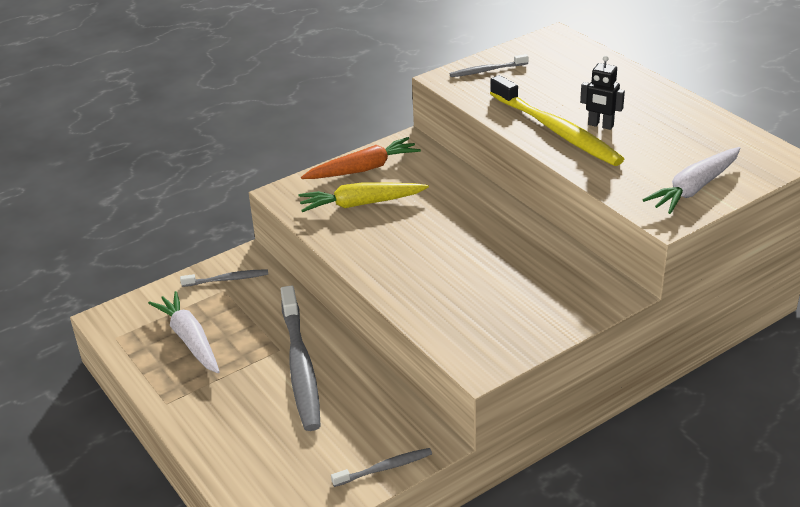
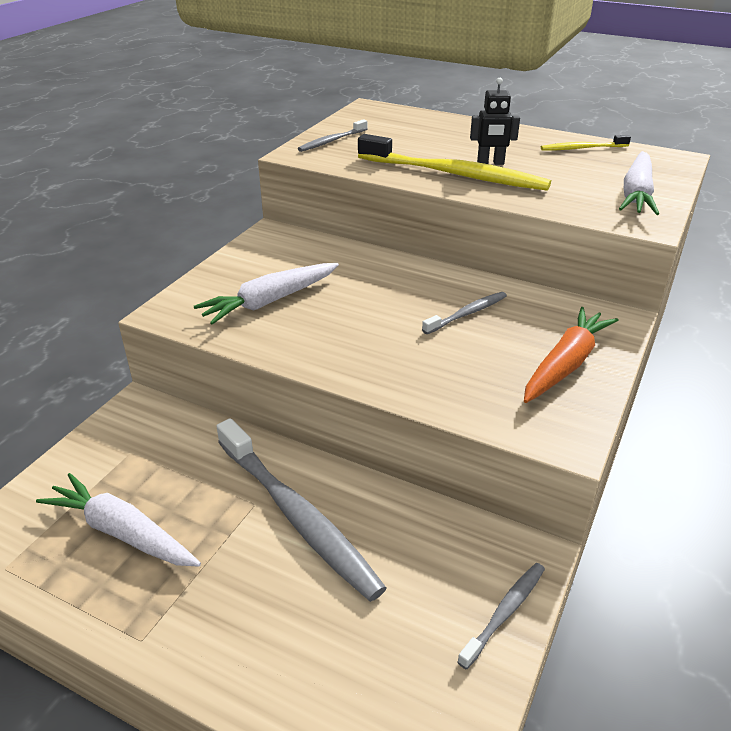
camera: 30 degrees left, 0 degrees up
grey toothbrush [180,269,268,287] -> grey toothbrush moved to [422,292,507,334]
yellow carrot [298,182,429,212] -> white carrot [194,263,339,325]
orange carrot [301,137,421,179] -> orange carrot moved to [524,307,619,403]
none -> yellow toothbrush [541,135,631,151]

